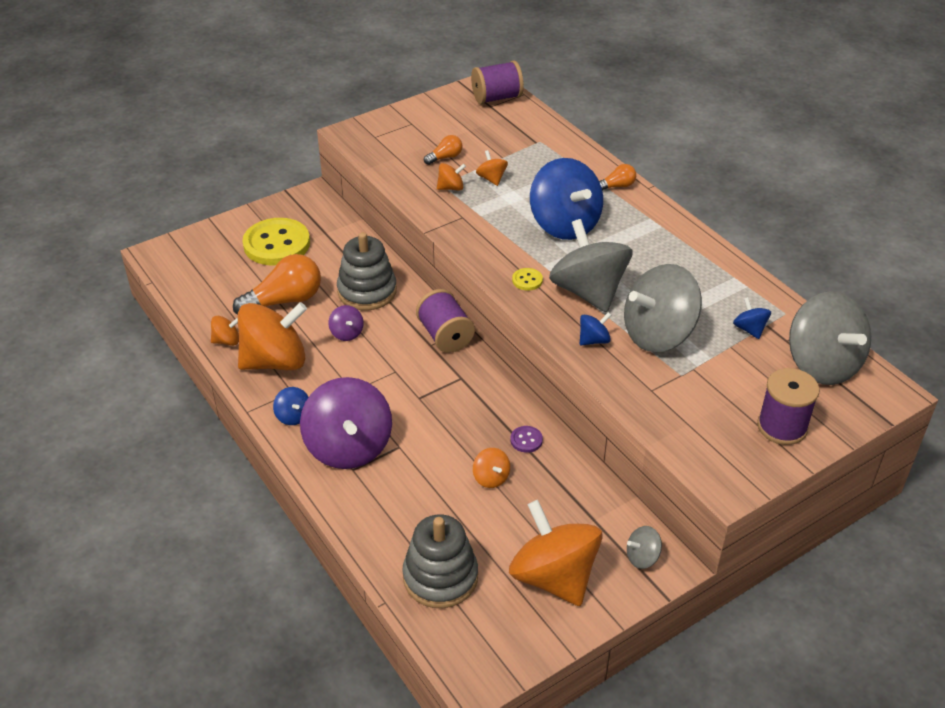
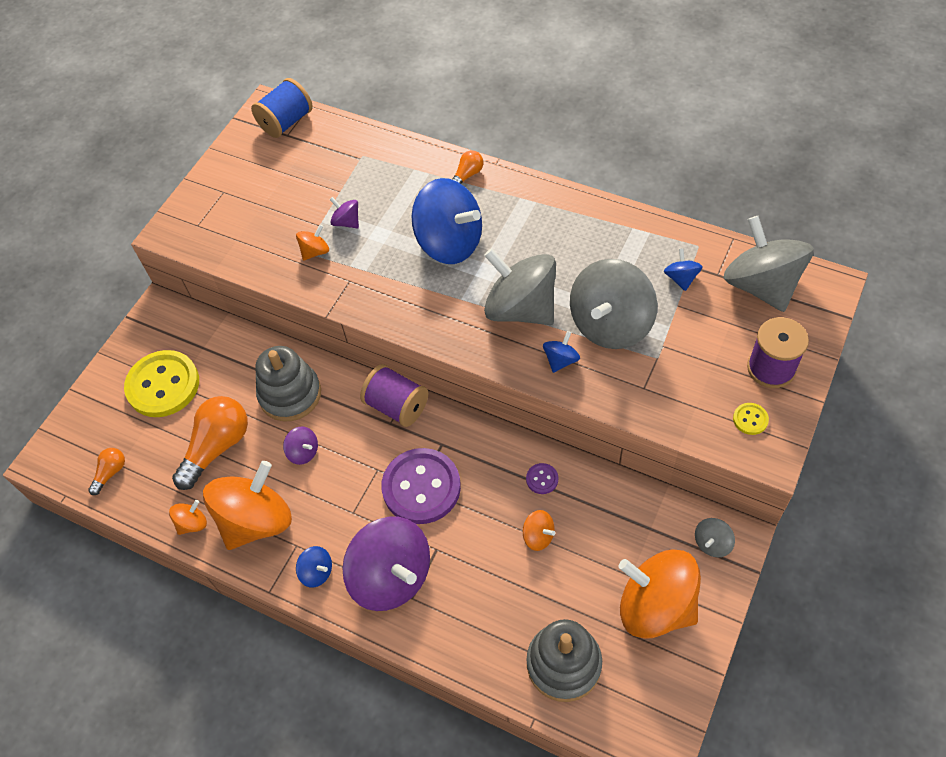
camera: 25 degrees left, 15 degrees up
orange light bulb [424,135,463,165] -> orange light bulb moved to [88,448,125,495]
purple spool [471,61,524,104] -> blue spool [251,78,313,138]
orange spinning top [476,150,508,186] -> purple spinning top [330,197,359,228]
yellow button [512,268,543,290] -> yellow button moved to [733,403,769,435]
blue spinning top [733,297,771,339] -> blue spinning top turned 45 degrees clockwise [664,248,703,291]
grey spinning top [789,292,871,385] -> grey spinning top turned 150 degrees counterclockwise [724,216,814,312]
none -> purple button [381,448,461,524]

